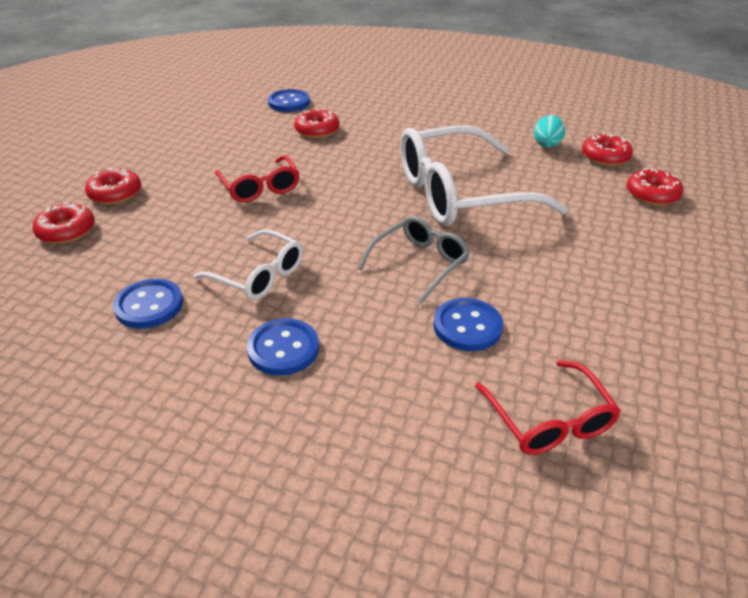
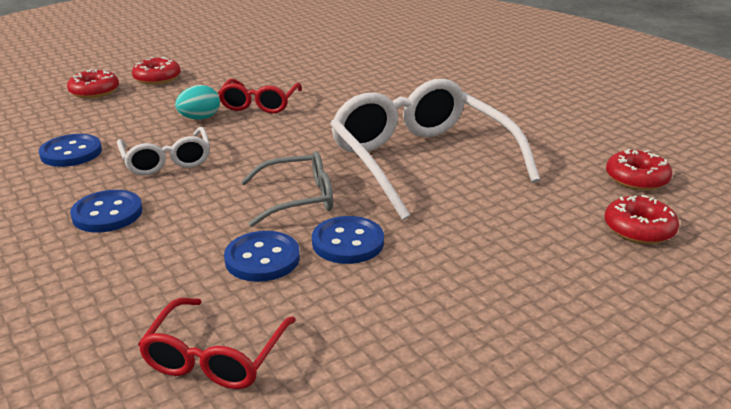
camera: 35 degrees right, 10 degrees down
blue button [268,89,310,112] -> blue button moved to [312,216,384,264]
red donut [294,108,340,138] -> none
white glasses [400,126,568,226] -> white glasses turned 45 degrees clockwise [330,79,540,220]
turquoise egg [534,115,565,147] -> turquoise egg moved to [175,85,220,120]

